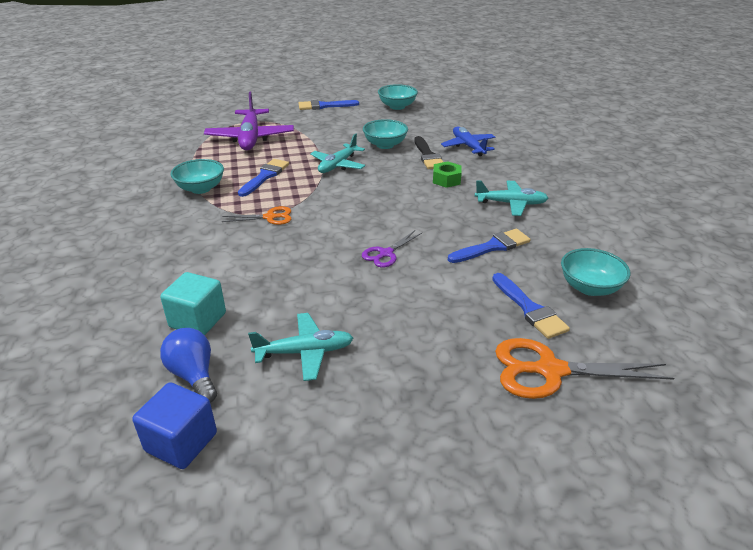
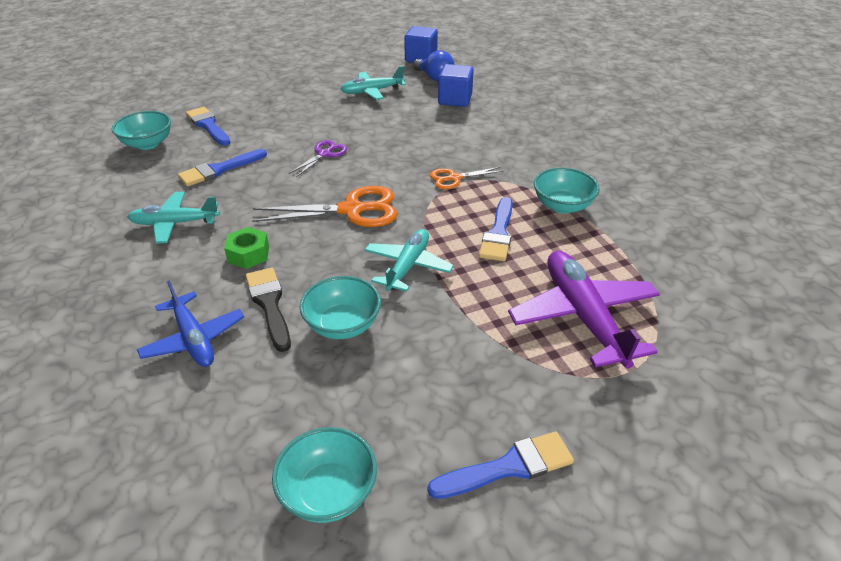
camera: 170 degrees right, 5 degrees up
turquoise cube [160,272,226,335] -> blue cube [438,64,474,107]
orange scissors [495,338,674,399] -> orange scissors moved to [252,186,397,227]

